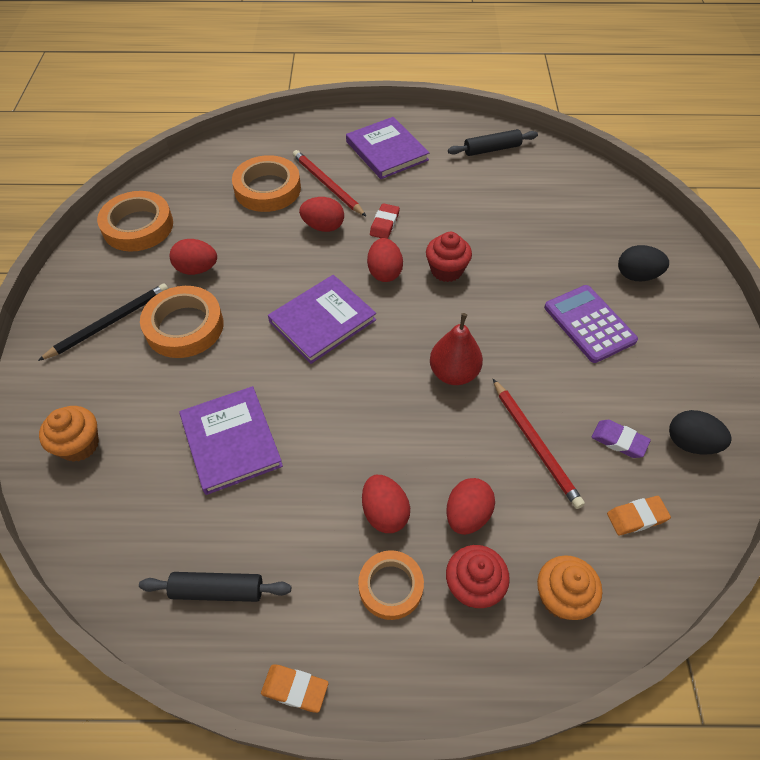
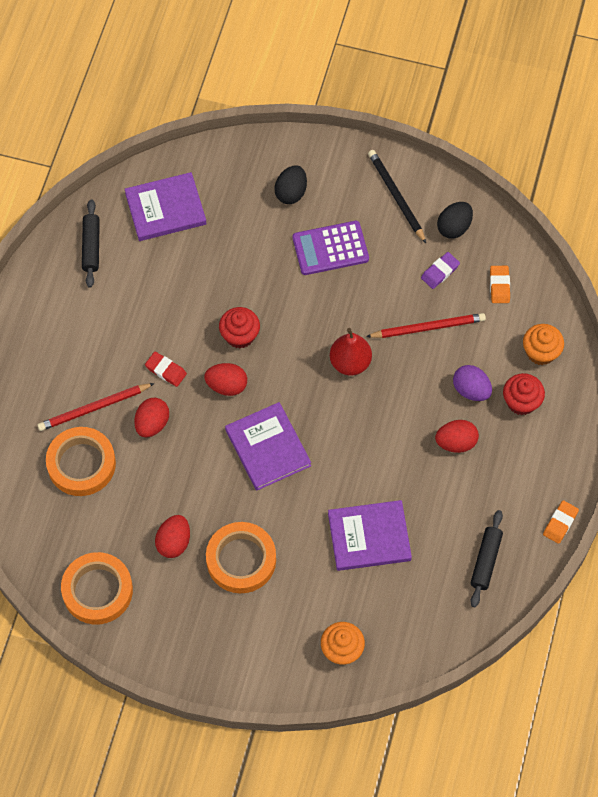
camera: 75 degrees left, 10 degrees up
black pencil [38,283,168,361] -> black pencil moved to [368,150,426,243]
purple book [346,117,429,179] -> purple book moved to [125,172,206,241]
orange tape [358,550,424,620] -> none
red egg [446,478,495,535] -> purple egg [453,365,492,401]

